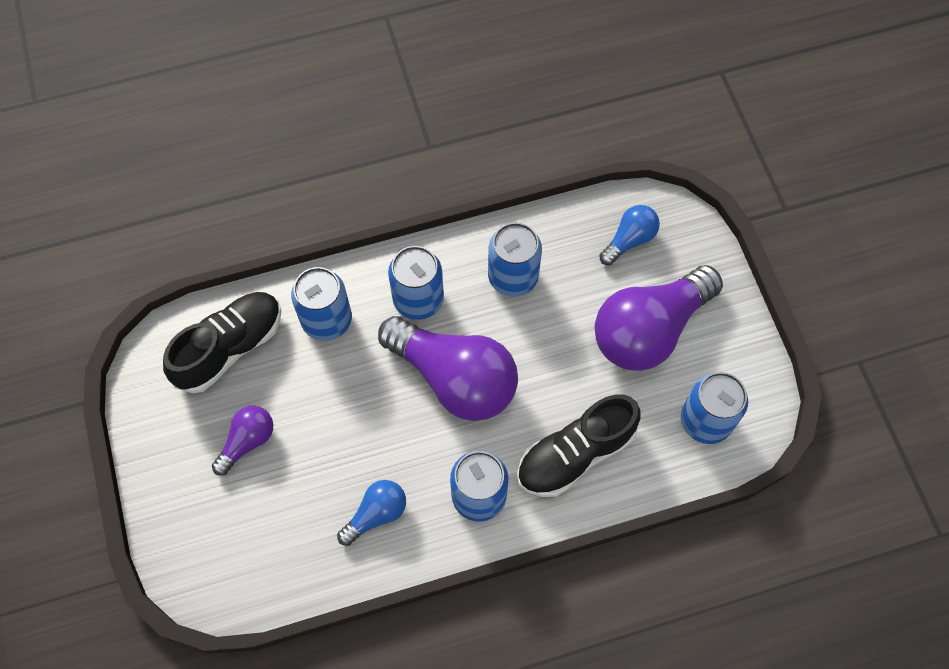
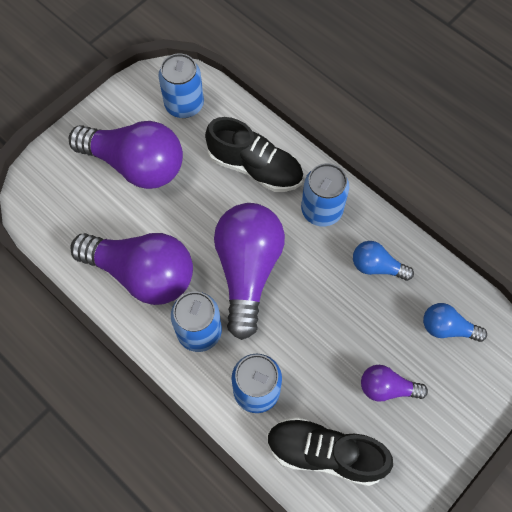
camera: 120 degrees left, 0 degrees up
blue can [488,222,542,297] -> purple light bulb [70,233,193,305]
blue light bulb [599,205,660,265] -> blue light bulb moved to [423,303,487,342]

